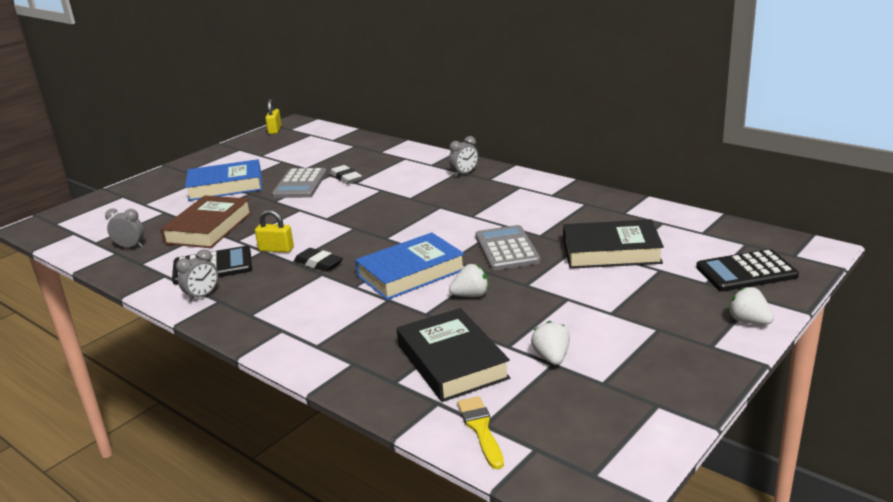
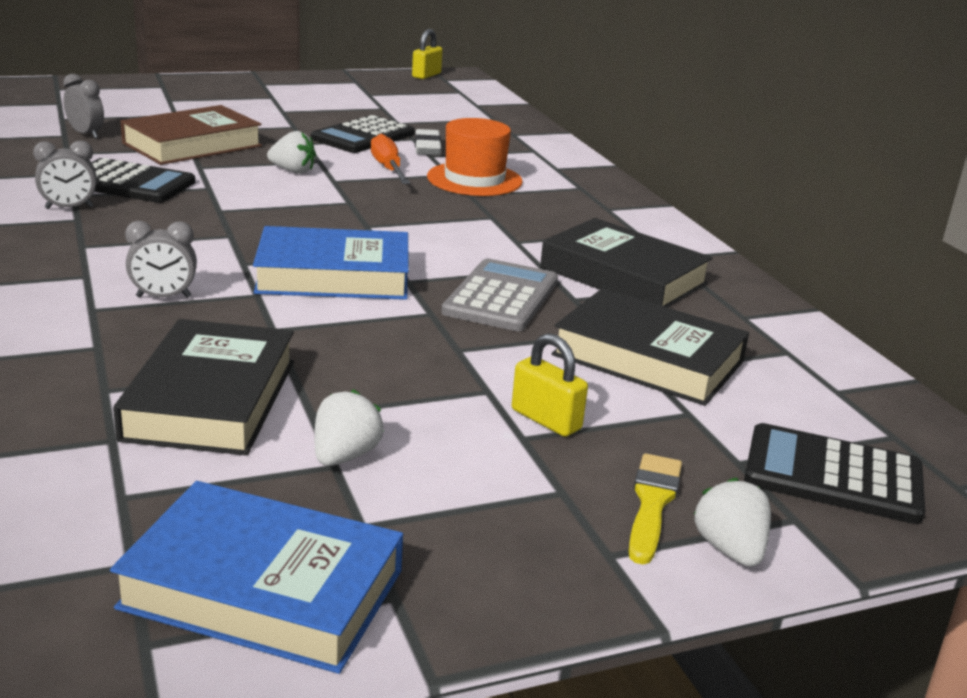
camera: 25 degrees right, 0 degrees up
blue book [185,159,262,201] -> blue book moved to [110,481,403,674]
yellow padlock [255,210,294,253] -> yellow padlock moved to [512,333,588,437]
grey calculator [272,168,327,198] -> black calculator [311,115,415,153]
black eraser [294,248,343,271] -> none
grey clock [449,136,478,177] -> grey clock moved to [125,221,197,298]
white strawberry [449,264,488,297] -> white strawberry moved to [267,131,316,174]
yellow brush [457,396,504,469] -> yellow brush moved to [629,453,682,564]
none -> orange screwdriver [371,134,410,184]
none -> orange hat [427,118,523,196]
none -> black book [540,218,713,308]

